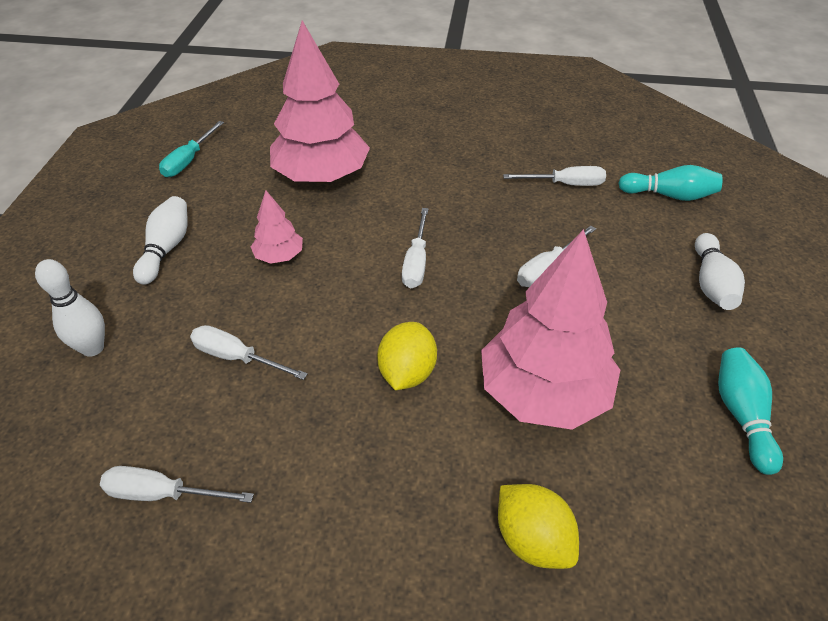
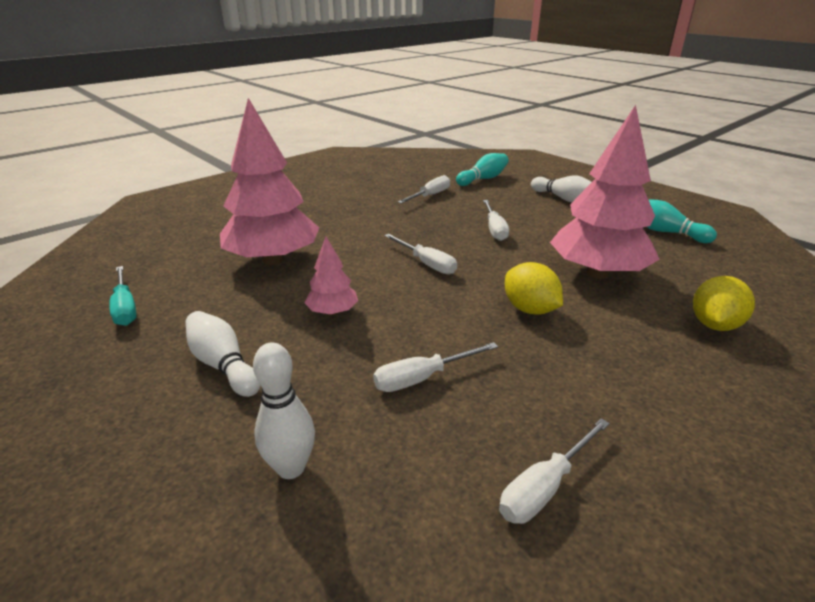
camera: 50 degrees left, 15 degrees down
yellow lemon [498,484,579,569] -> yellow lemon turned 60 degrees counterclockwise [693,276,755,331]

